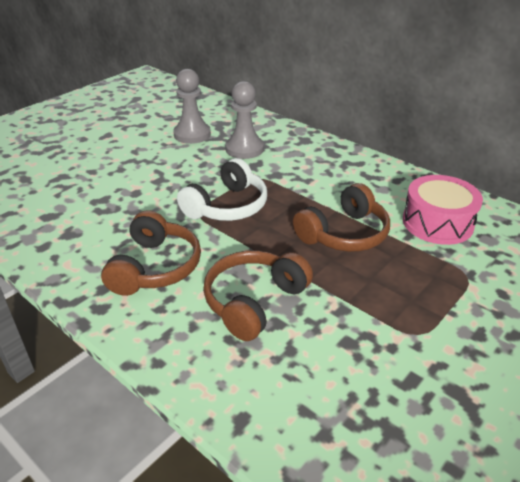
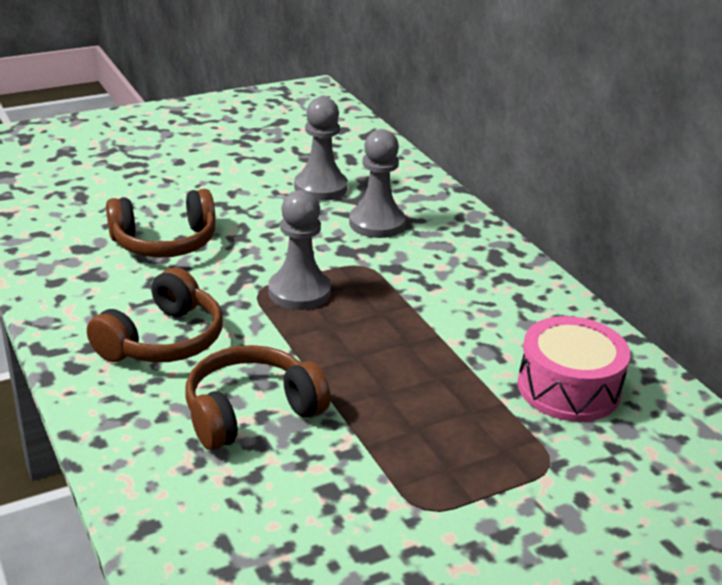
camera: 20 degrees right, 5 degrees down
white headphones [177,158,267,221] -> grey pawn [268,190,331,310]
brown headphones [293,183,390,252] -> brown headphones moved to [106,189,216,258]

